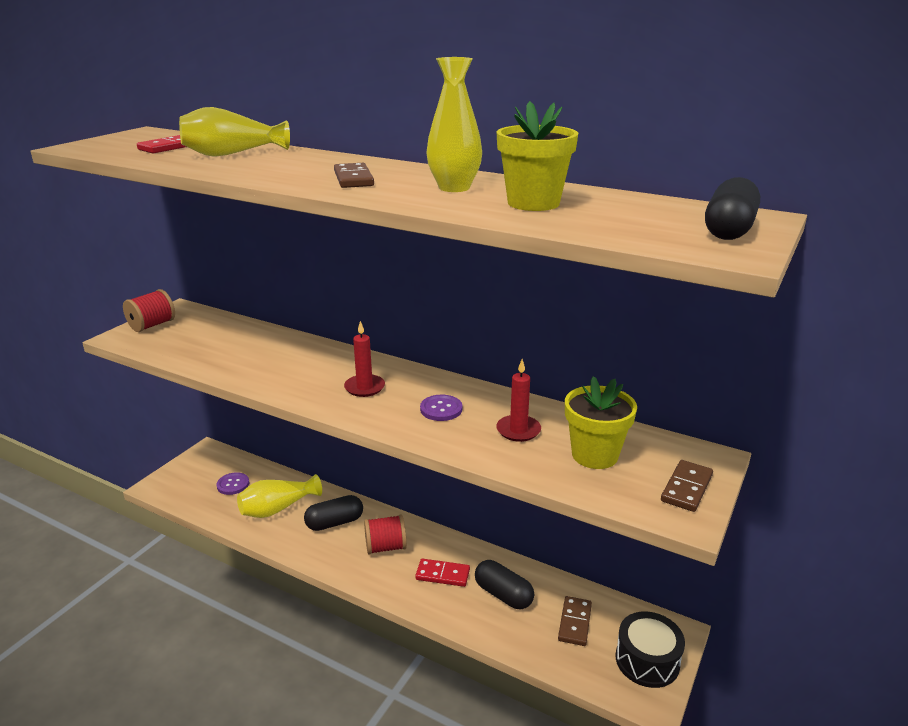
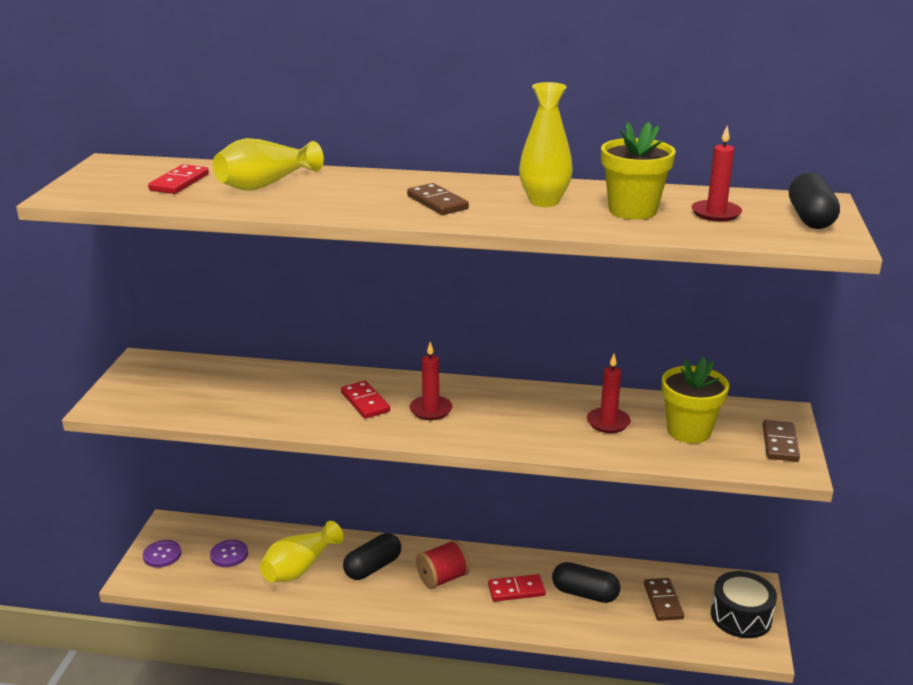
camera: 20 degrees left, 0 degrees up
red spool [123,289,175,332] -> none
purple button [420,395,462,421] -> purple button moved to [143,540,181,568]
none -> red domino [341,381,390,419]
none -> red candle [691,126,742,221]

